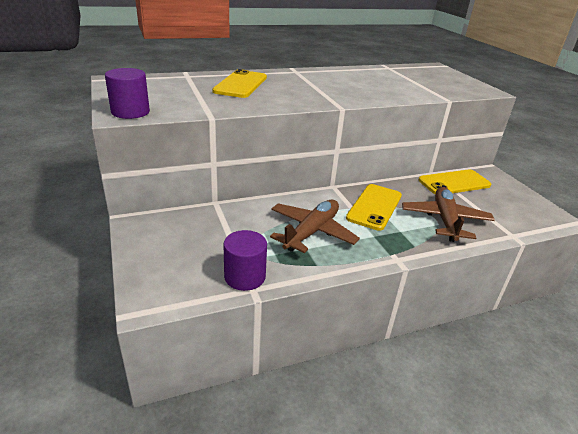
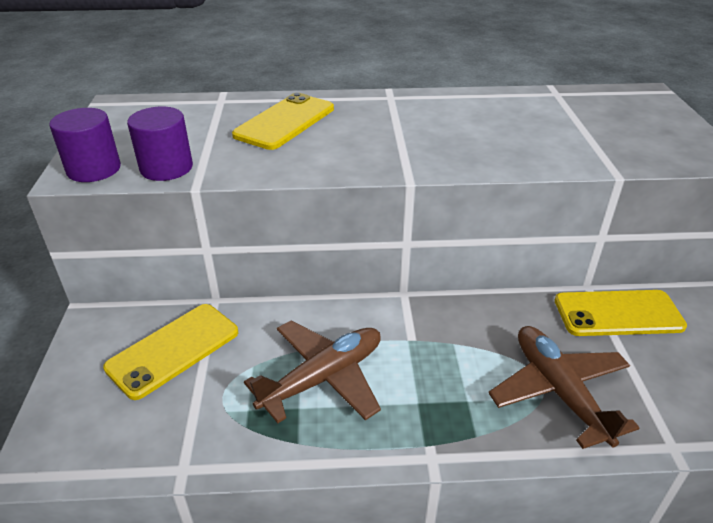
camera: 20 degrees right, 5 degrees up
purple cylinder [224,230,267,291] -> purple cylinder moved to [127,107,193,181]
yellow phone [346,184,402,231] -> yellow phone moved to [103,304,238,400]
brown plane [402,187,495,242] -> brown plane turned 45 degrees counterclockwise [488,326,639,449]

